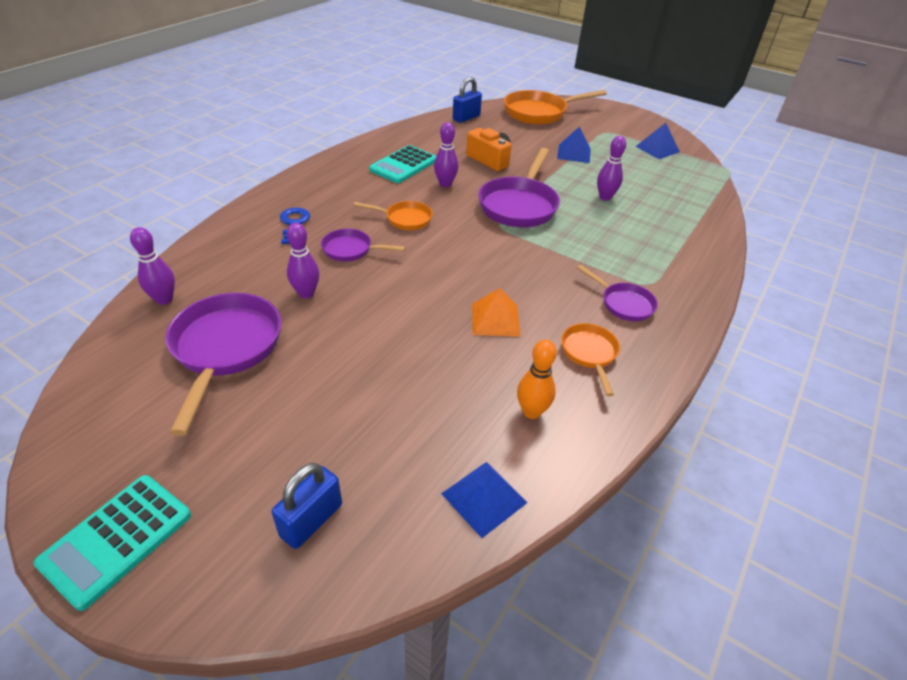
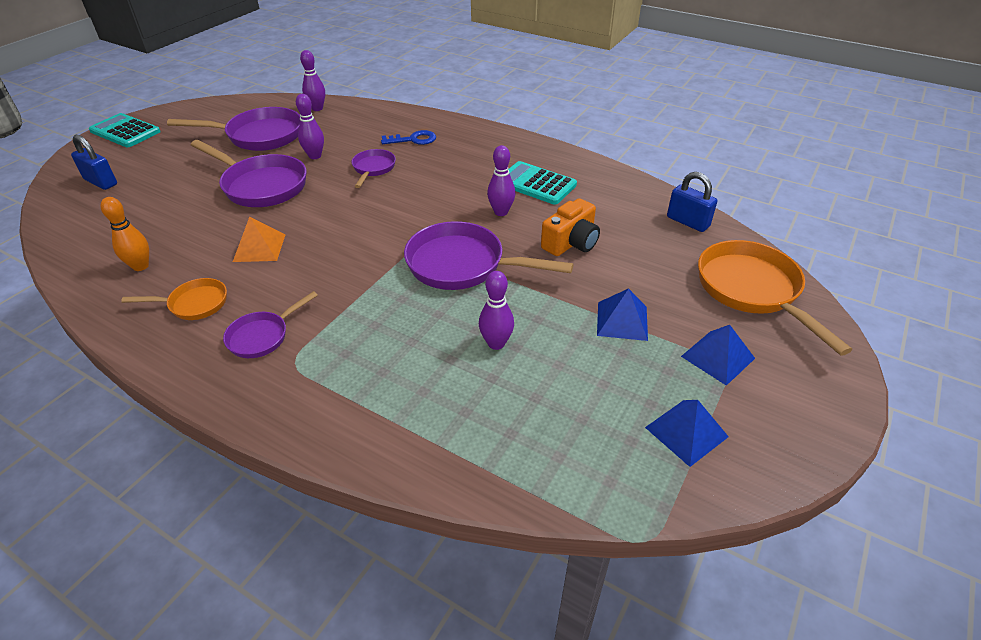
camera: 90 degrees right, 0 degrees up
orange pan [353,201,433,230] -> none
blue pyramid [441,462,528,538] -> blue pyramid moved to [681,325,755,386]
none -> purple pan [191,140,307,207]

